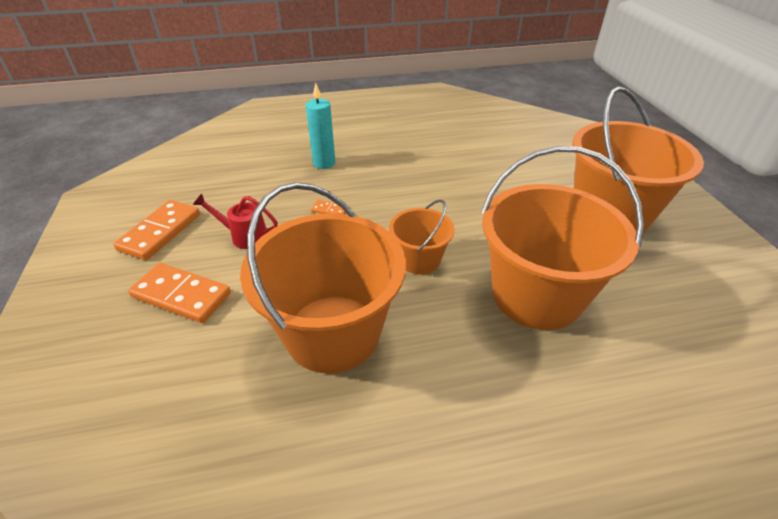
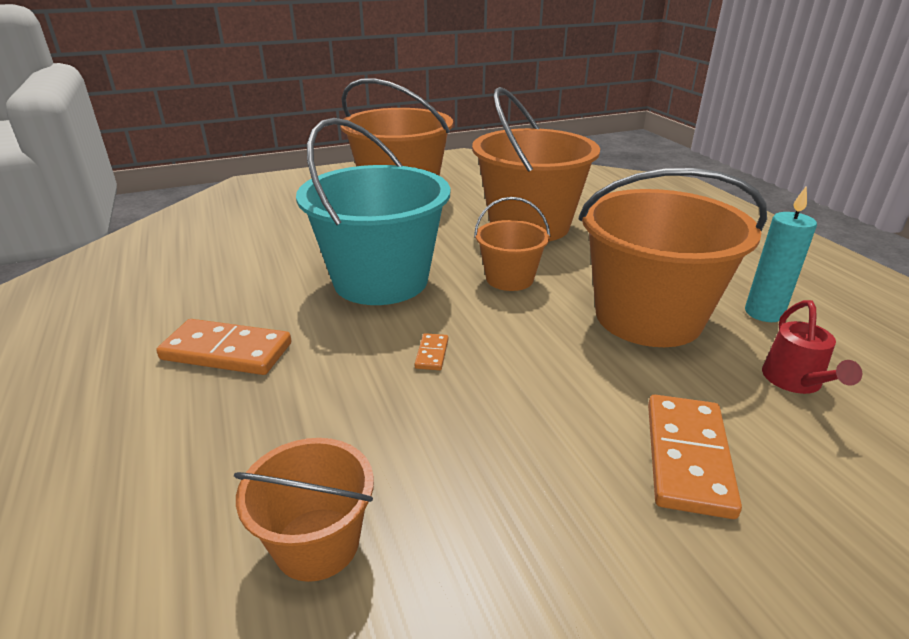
camera: 100 degrees left, 10 degrees down
orange domino [113,200,200,260] -> orange domino moved to [156,319,291,375]
red watering can [193,194,278,249] -> red watering can moved to [762,300,862,394]
turquoise candle [306,83,335,169] -> turquoise candle moved to [745,186,817,322]
none -> orange bucket [234,438,374,582]
none -> turquoise bucket [296,118,450,305]

